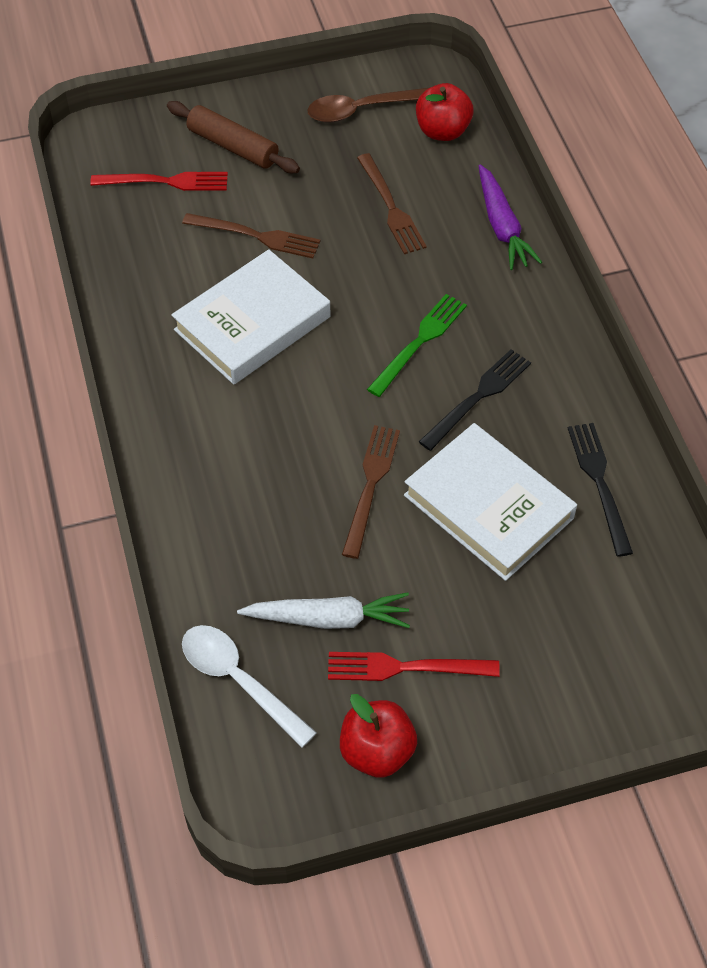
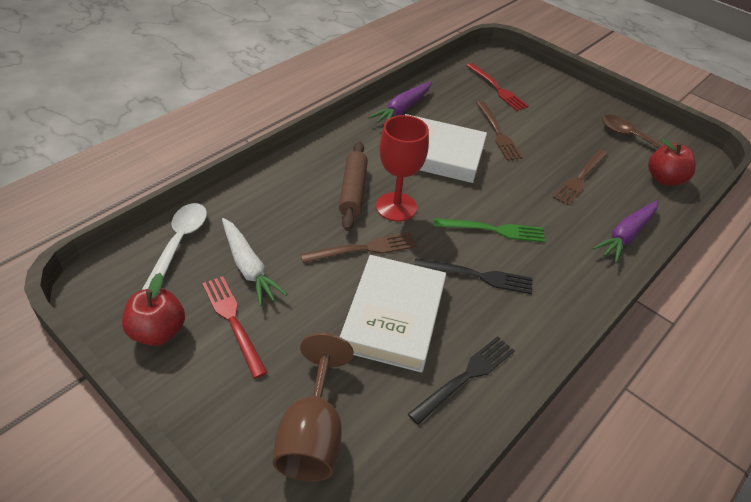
camera: 55 degrees right, 10 degrees down
brown rolling pin [167,101,300,173] -> brown rolling pin moved to [339,141,368,231]
none -> brown goblet [273,333,353,482]
none -> purple carrot [368,82,431,123]
none -> red goblet [376,115,429,222]

